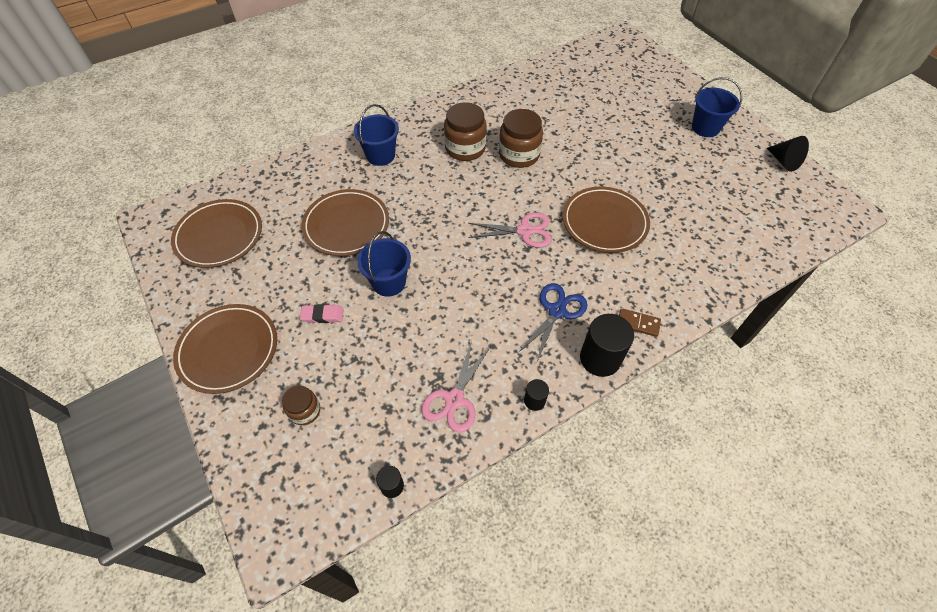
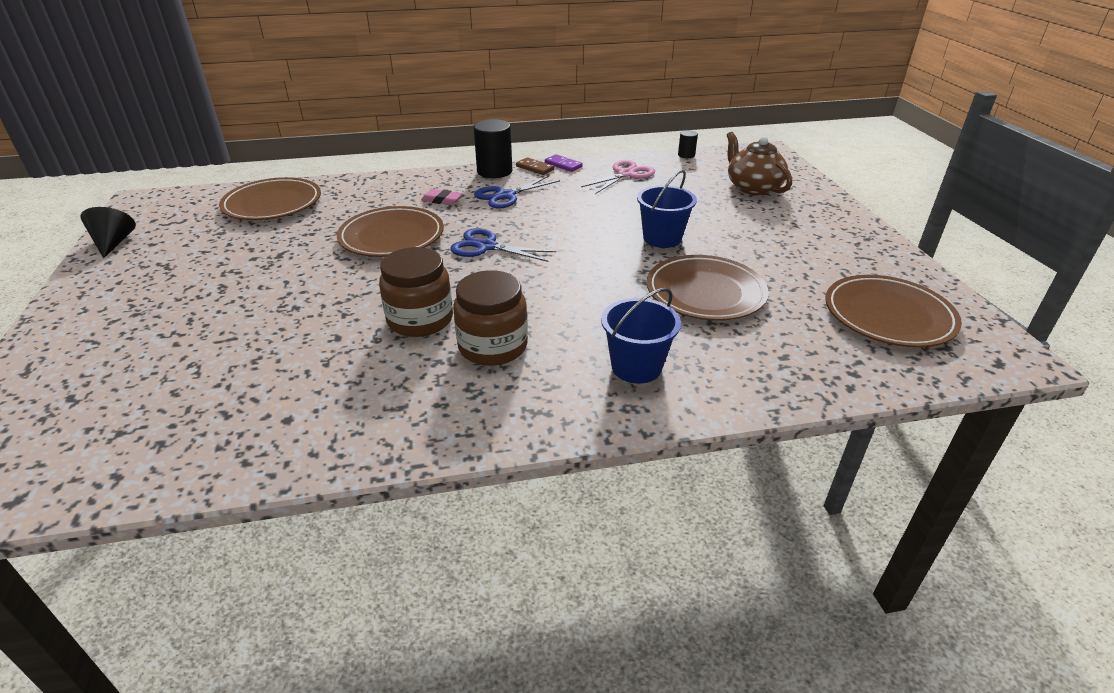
camera: 160 degrees left, 20 degrees down
brown plate [173,304,277,394] -> brown plate moved to [219,177,321,220]
brown jar [282,385,320,425] -> brown teapot [727,132,792,196]
pink eraser [300,304,344,323] -> pink eraser moved to [421,189,462,205]
pink scissors [468,212,552,248] -> blue scissors [450,228,556,262]
black cylinder [524,379,549,411] -> purple domino [545,154,583,172]
brown domino [619,308,661,337] -> brown domino moved to [516,157,554,175]
blue bucket [692,77,742,137] -> none

